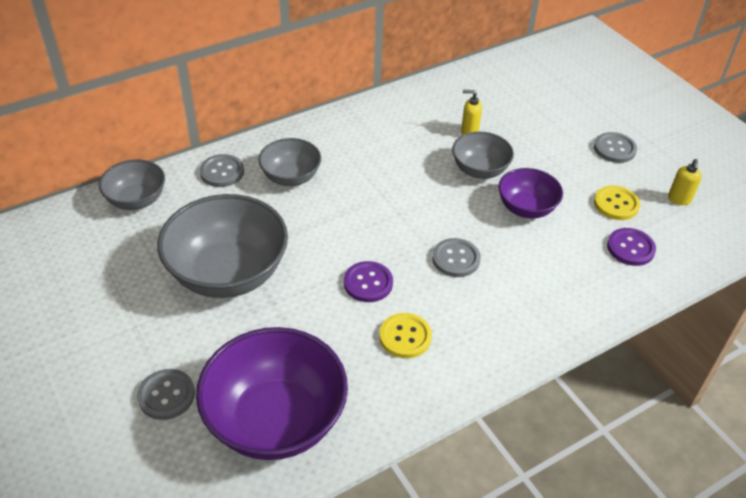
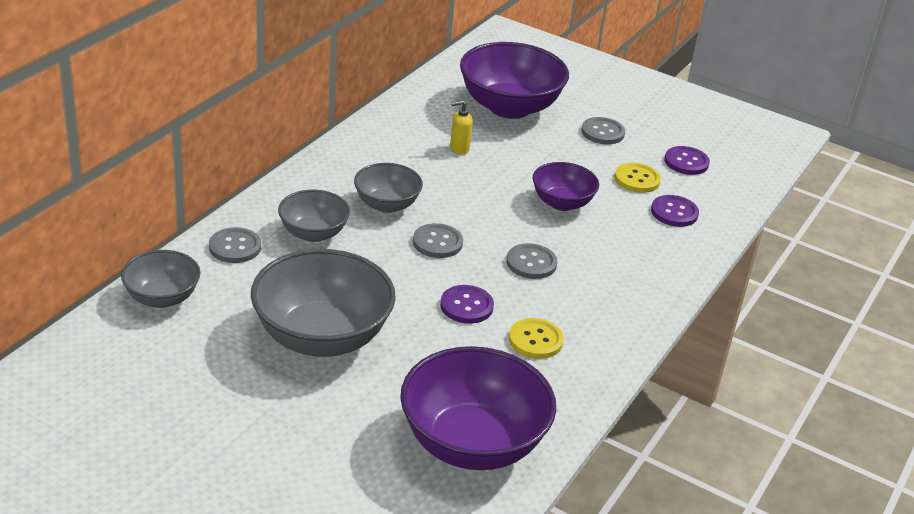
camera: 30 degrees left, 10 degrees down
grey button [137,369,195,420] -> grey button moved to [413,223,463,258]
grey bowl [452,132,514,179] -> grey bowl moved to [354,163,423,213]
yellow soap dispenser [668,159,702,205] -> purple button [664,146,710,175]
none -> purple bowl [460,42,569,119]

